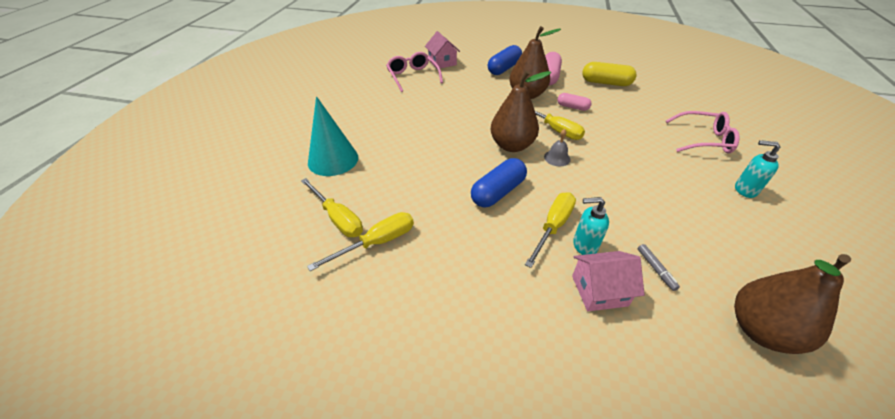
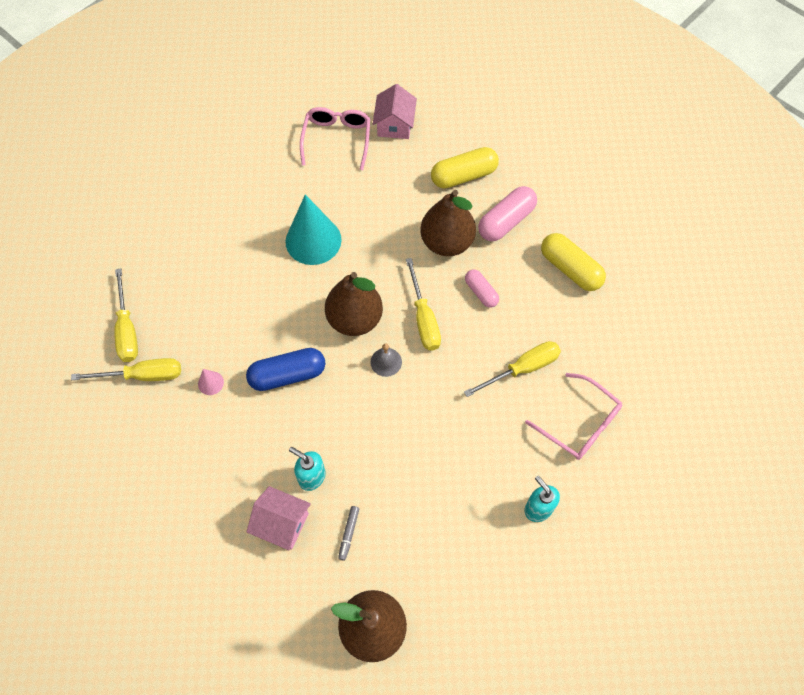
camera: 30 degrees right, 20 degrees up
turquoise cone [308,96,358,176] -> turquoise cone moved to [285,195,342,265]
blue capsule [488,45,522,75] -> yellow capsule [431,147,499,189]
yellow screwdriver [525,192,576,268] -> yellow screwdriver moved to [464,341,561,397]
none -> pink cone [198,369,224,395]

